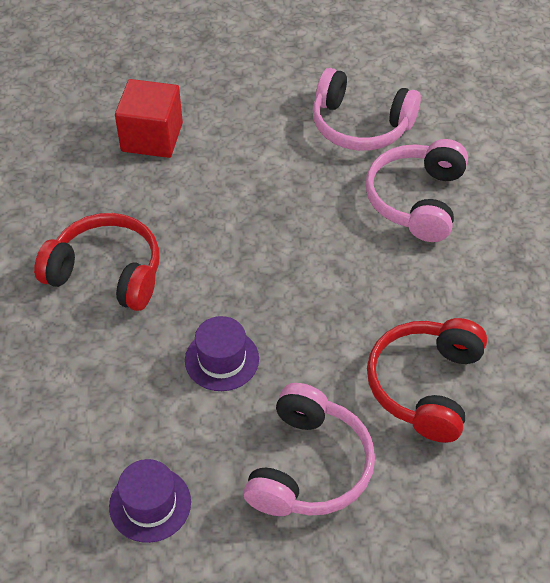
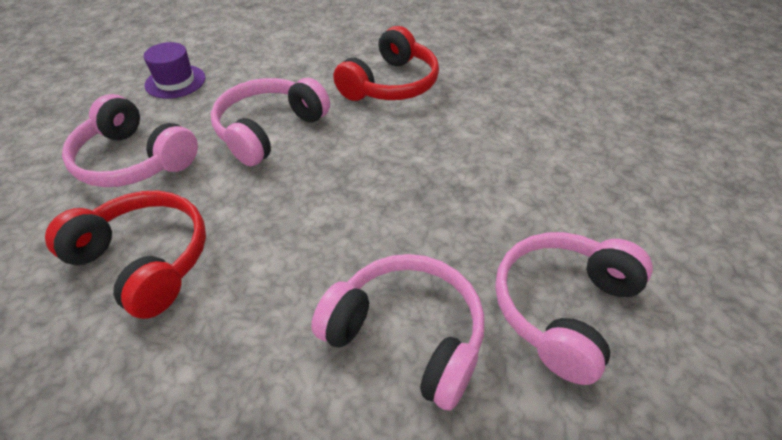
camera: 105 degrees right, 5 degrees down
red cube [115,79,183,158] -> none
purple hat [185,316,259,391] -> pink headphones [211,78,330,166]

